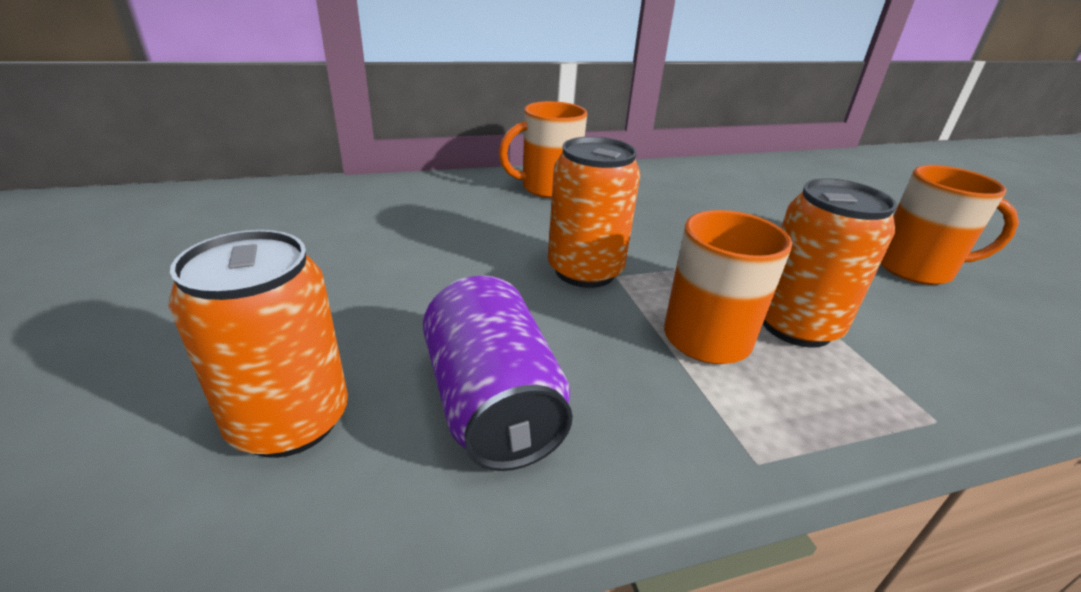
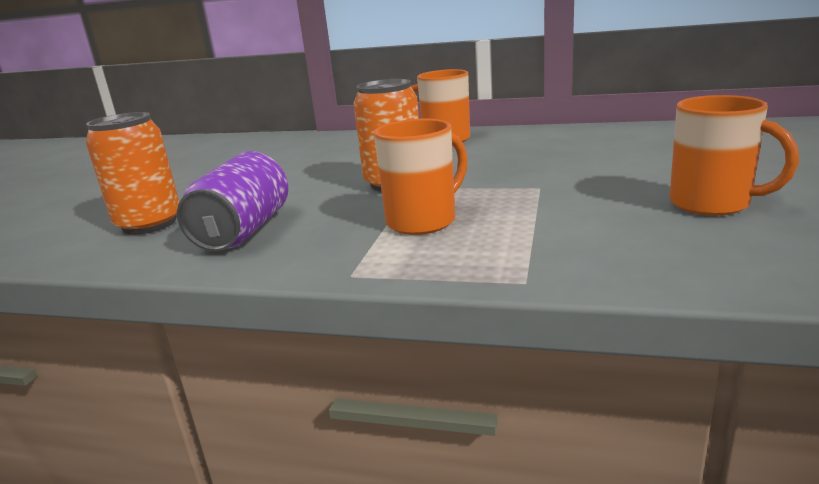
camera: 35 degrees right, 10 degrees down
orange can [763,178,897,348] -> none

